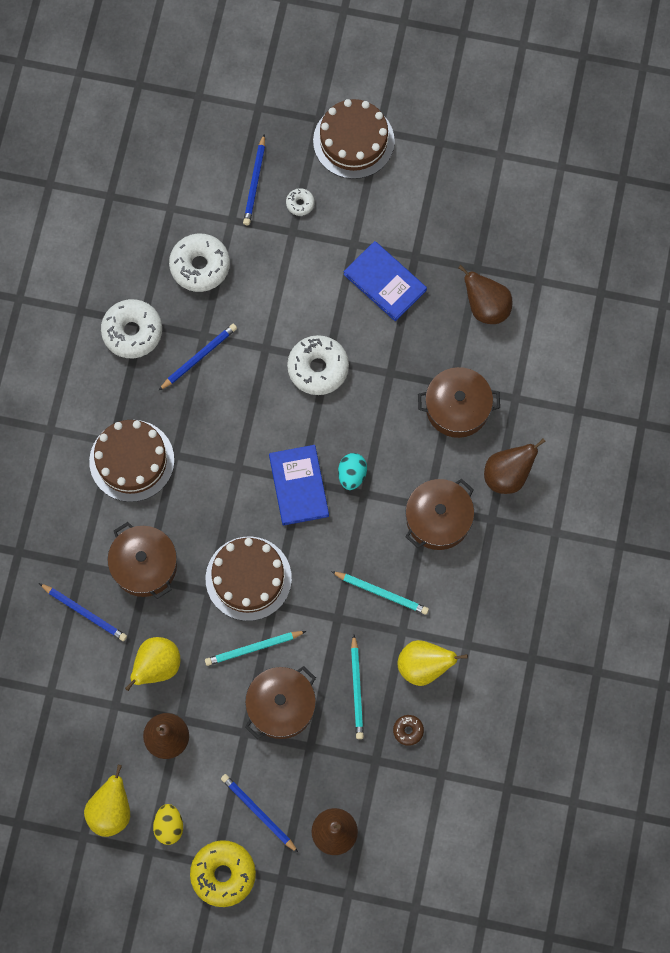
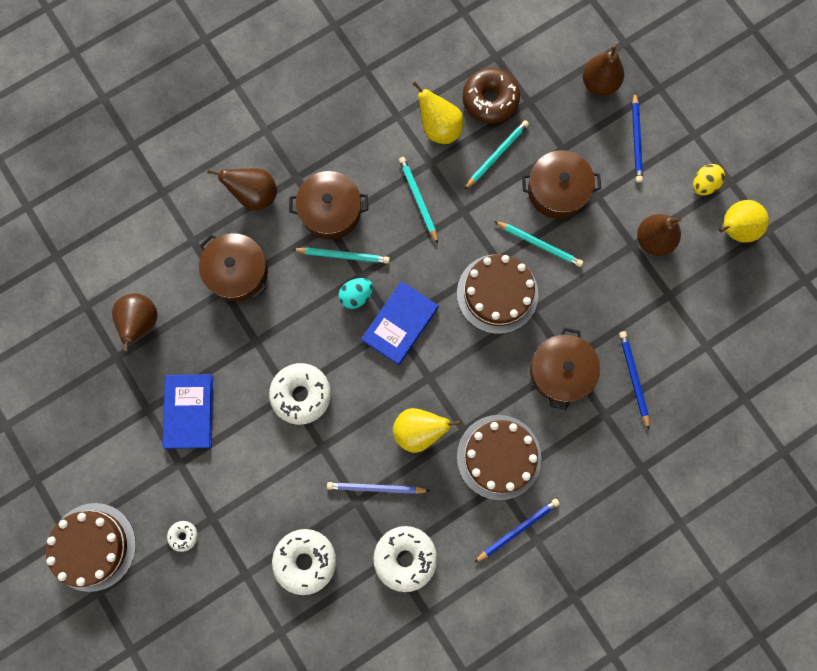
camera: 135 degrees left, 5 degrees up
yellow pear [125,637,180,691] -> yellow pear moved to [393,408,461,453]
yellow donut [190,840,256,907] -> none
blue pencil [243,135,265,225] -> blue pencil moved to [474,499,560,563]
brown donut [393,715,424,746] -> brown donut [462,68,520,124], size x2.09
none -> turquoise pencil [292,247,390,264]

